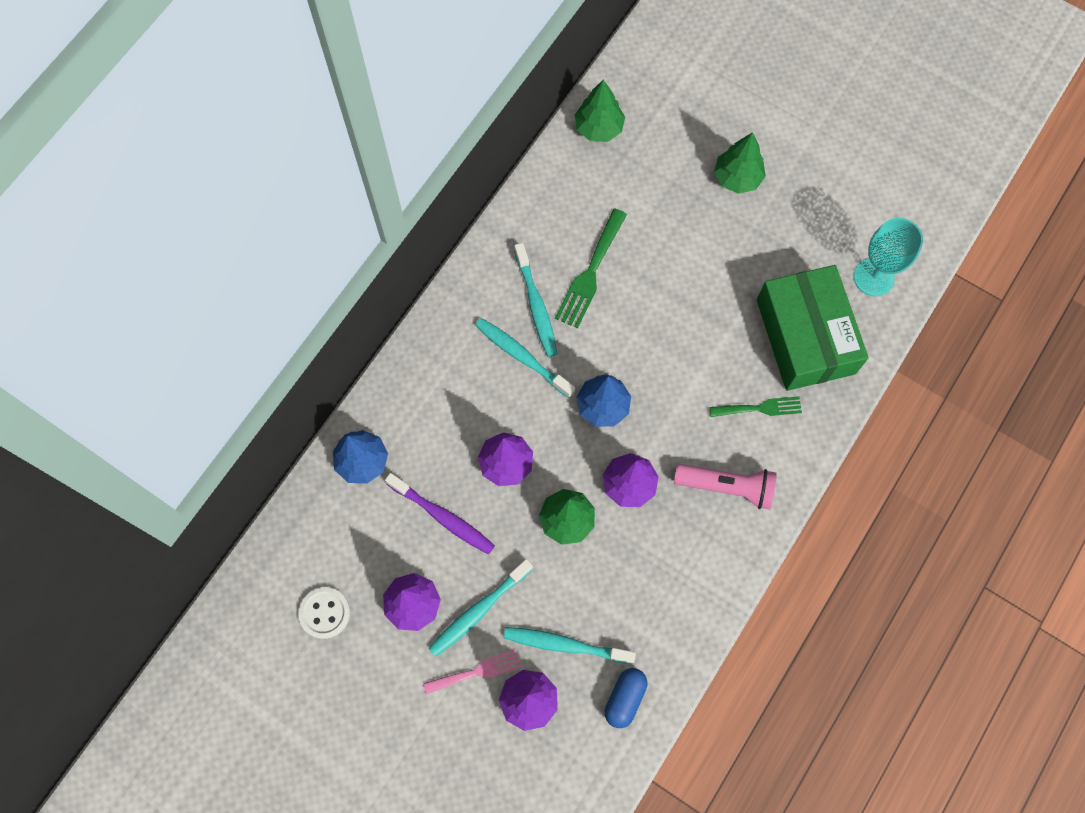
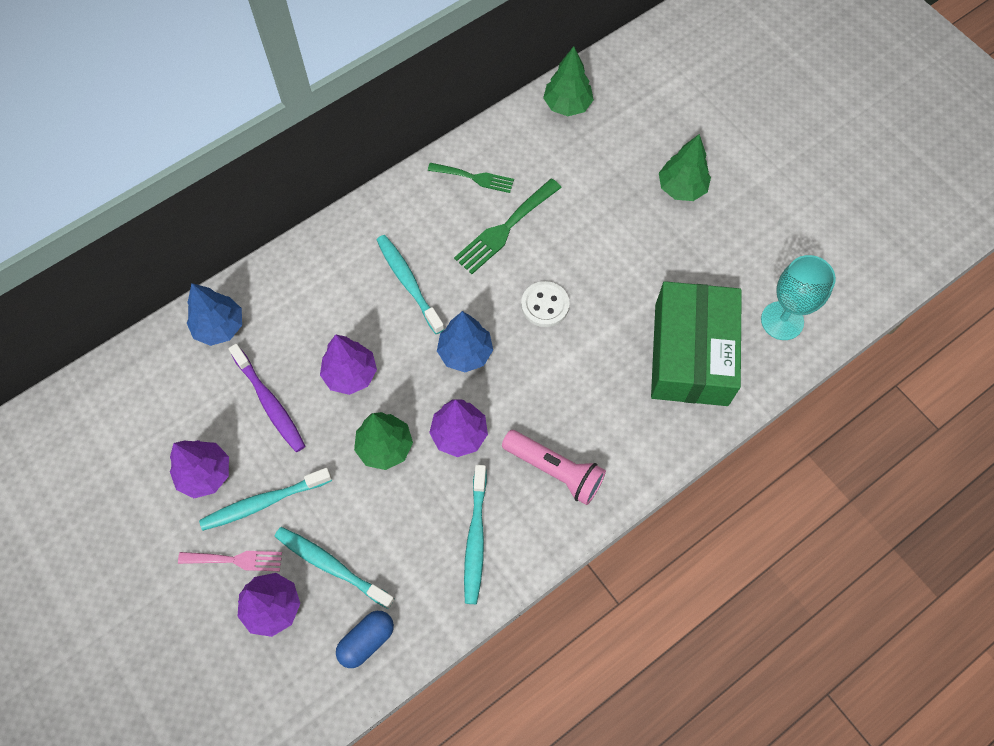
camera: 20 degrees right, 5 degrees down
white button [298,587,350,639] -> white button moved to [521,281,570,327]
turquoise toothbrush [514,243,557,357] -> turquoise toothbrush moved to [464,465,487,604]
green fork [709,396,802,417] -> green fork moved to [428,163,514,193]

